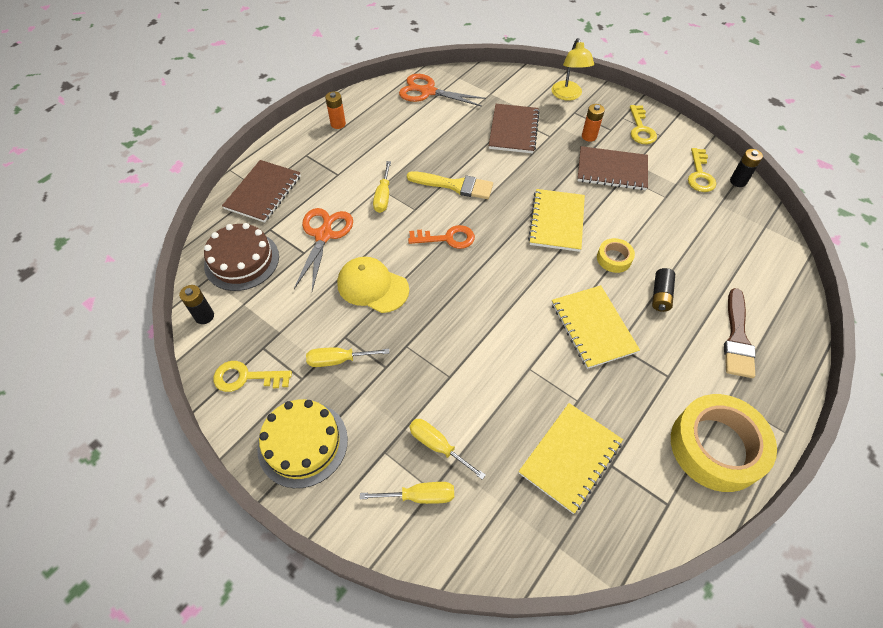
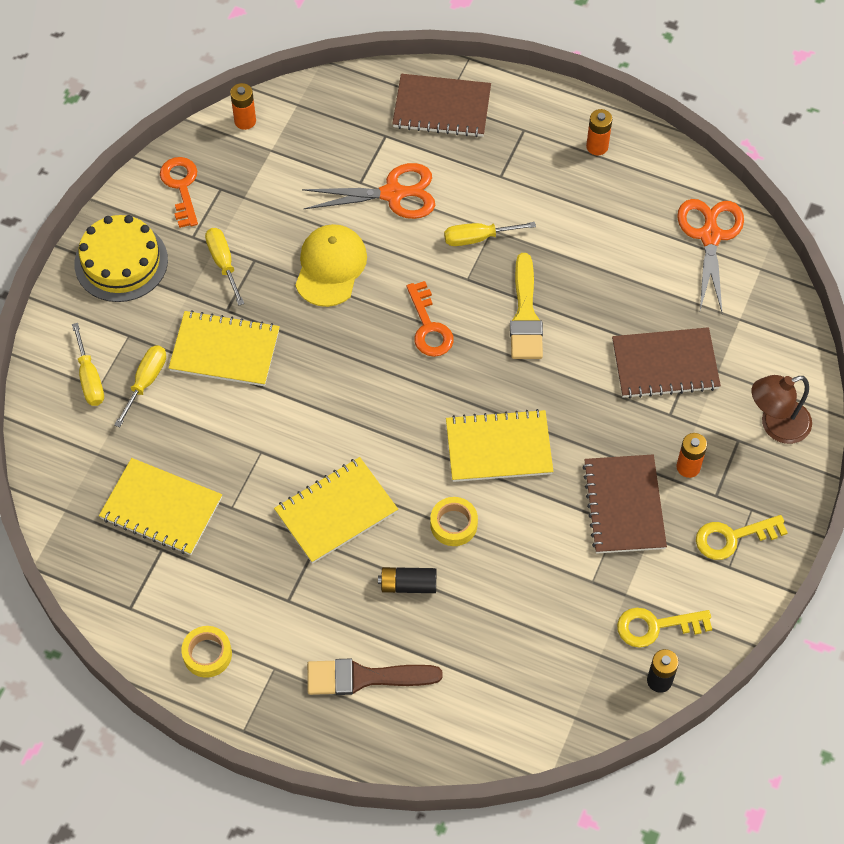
camera: 75 degrees right, 5 degrees up
black battery [179,285,214,324] -> orange battery [230,83,256,130]
brown cake [204,223,279,291] -> none
yellow key [213,361,292,392] -> orange key [160,157,198,228]
yellow lamp [552,38,594,101] -> brown lamp [751,375,812,444]
yellow tape [671,394,777,492] -> yellow tape [181,626,232,678], size x0.47
none -> yellow notebook [169,310,280,386]

